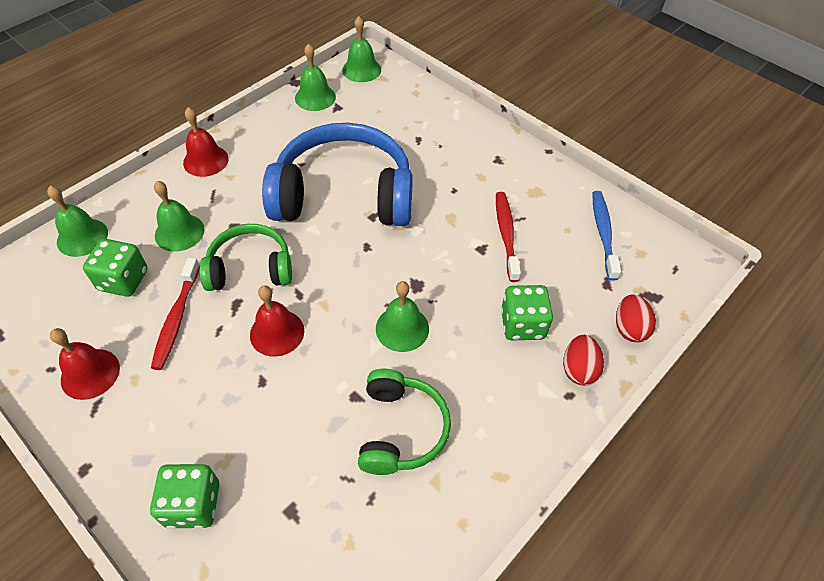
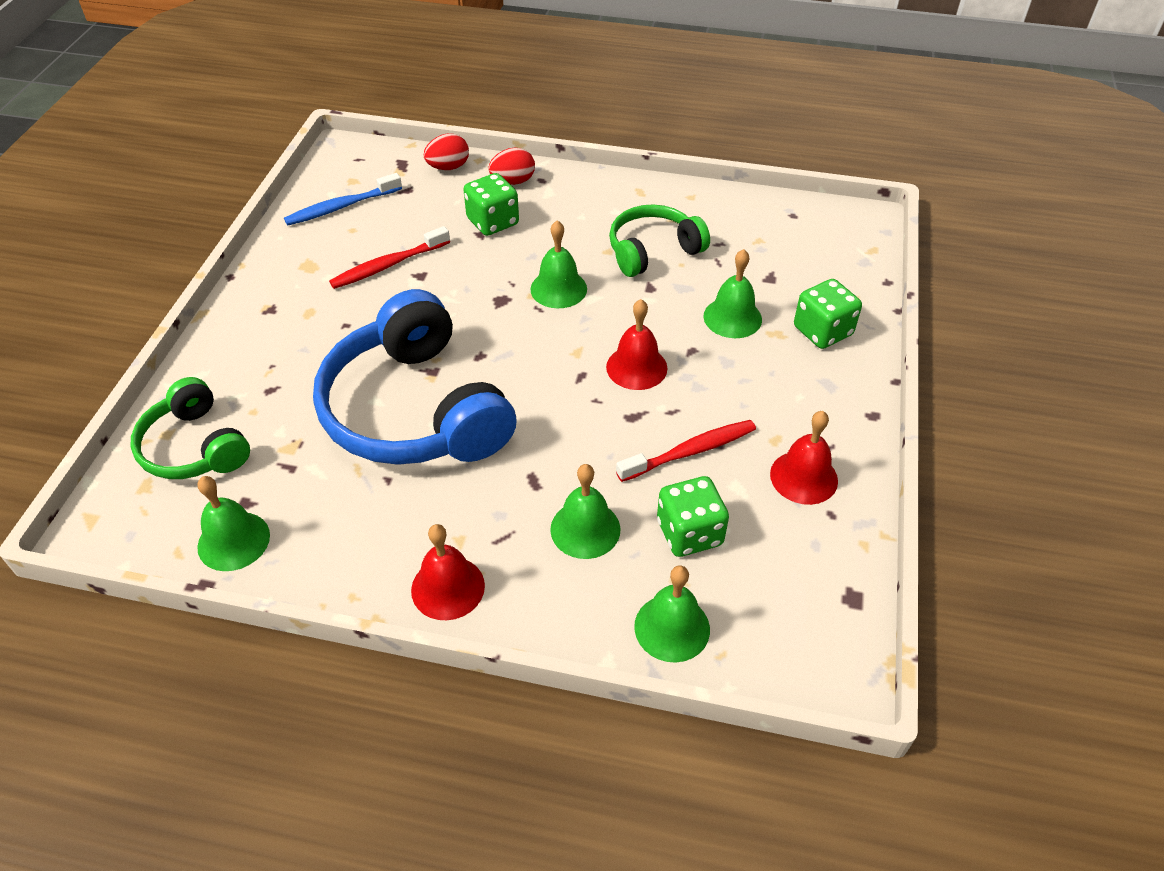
camera: 120 degrees left, 5 degrees down
green headphones [199,224,292,291] -> green headphones moved to [131,377,250,479]
green bell [342,16,381,82] -> green bell moved to [703,249,762,338]

